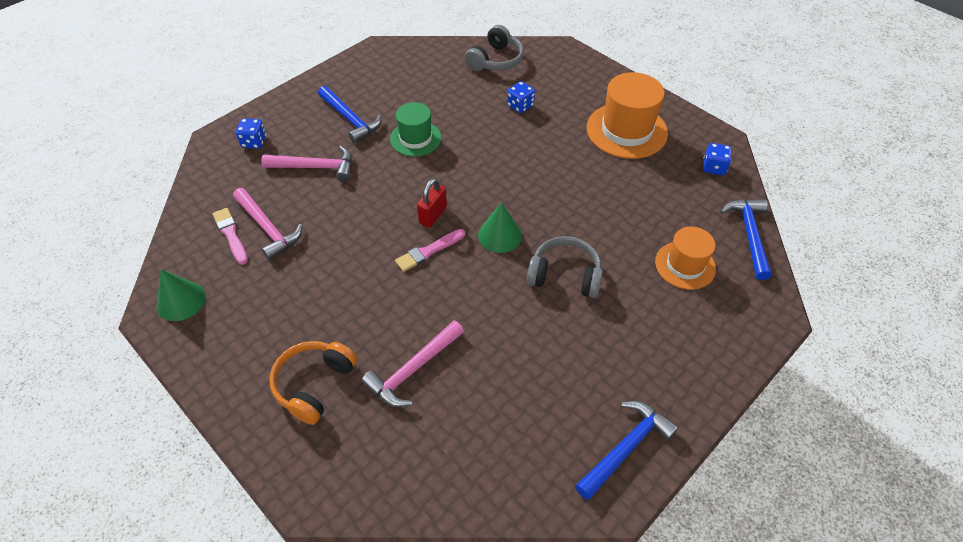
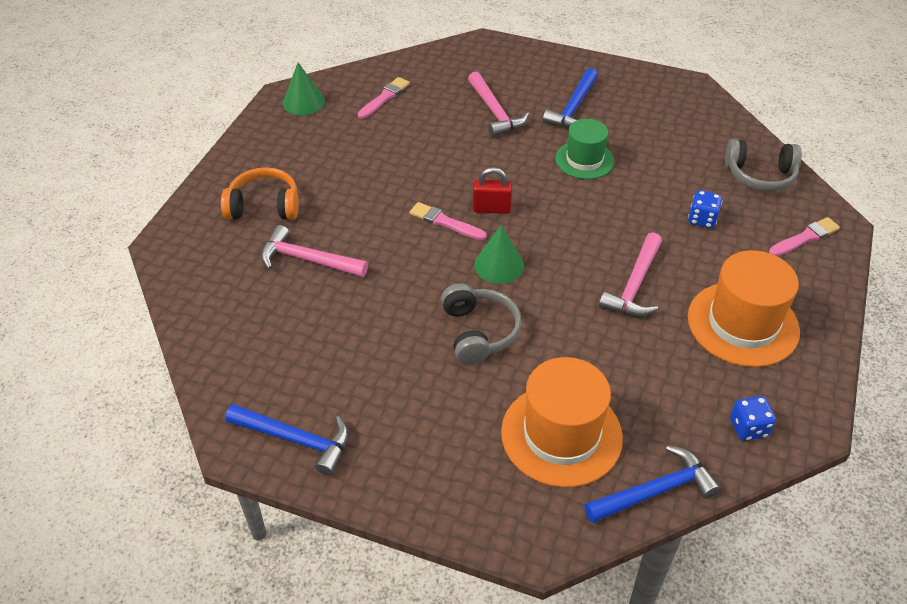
camera: 65 degrees right, 5 degrees down
pink hammer [233,188,303,260] -> pink hammer moved to [599,233,662,316]
blue dice [236,118,266,149] -> none
orange hat [655,226,716,290] -> orange hat [501,357,623,487], size x1.59
none -> pink brush [769,217,840,256]

